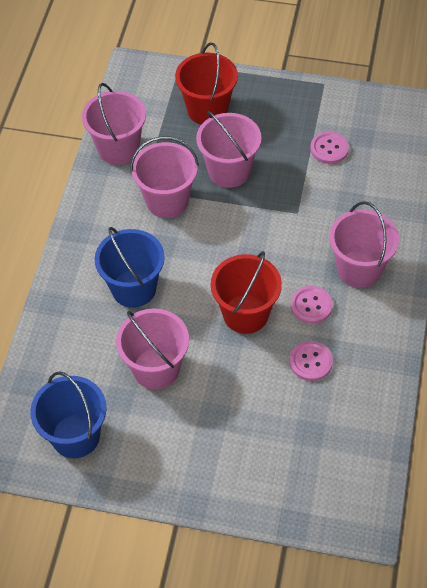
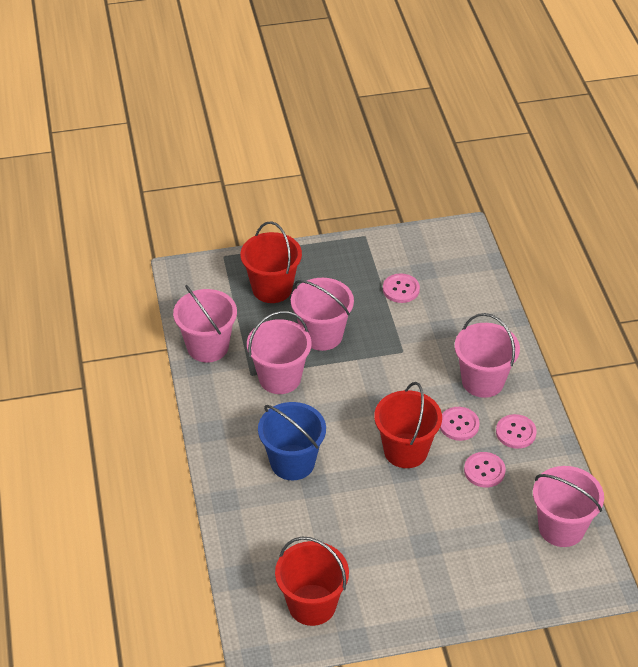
camera: 25 degrees left, 10 degrees down
blue bucket [30,371,107,458] -> red bucket [275,537,349,626]
pink bucket [116,309,189,389] -> pink bucket moved to [533,466,604,547]
none -> pink button [496,414,537,449]

